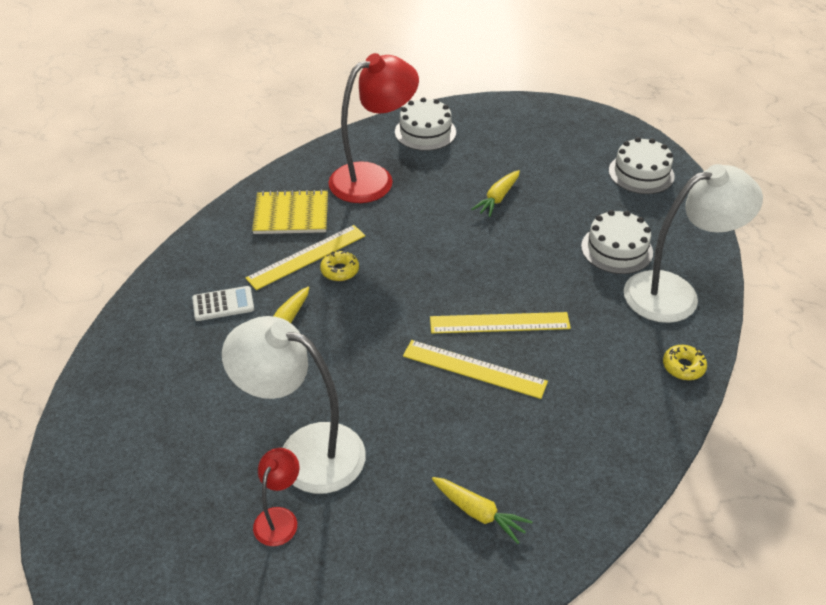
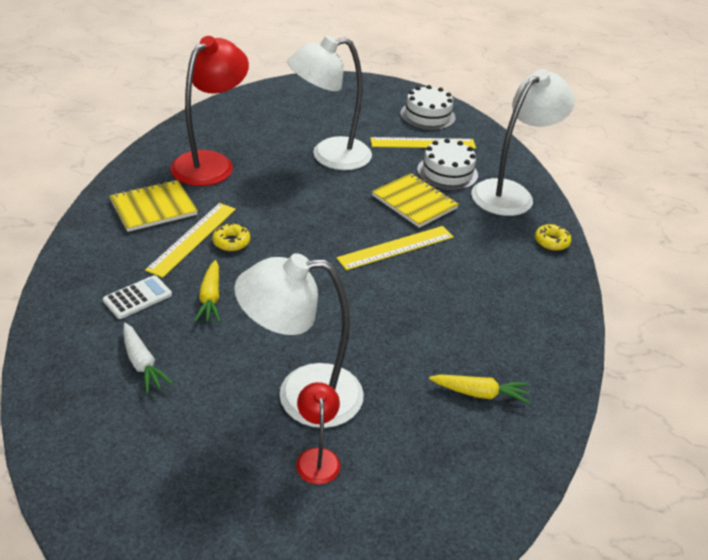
camera: 30 degrees left, 5 degrees down
white cake [395,97,456,151] -> none
yellow ruler [403,340,548,399] -> yellow ruler moved to [370,137,476,149]
yellow carrot [471,170,520,217] -> white lamp [287,36,372,170]
none -> white carrot [123,323,173,394]
none -> yellow notebook [372,173,459,228]

